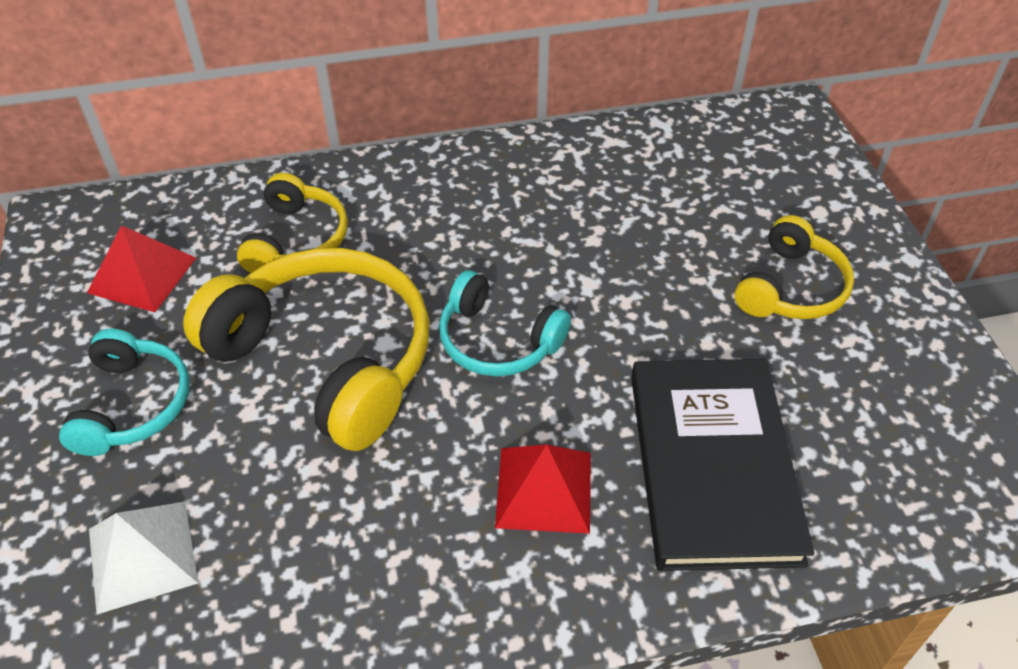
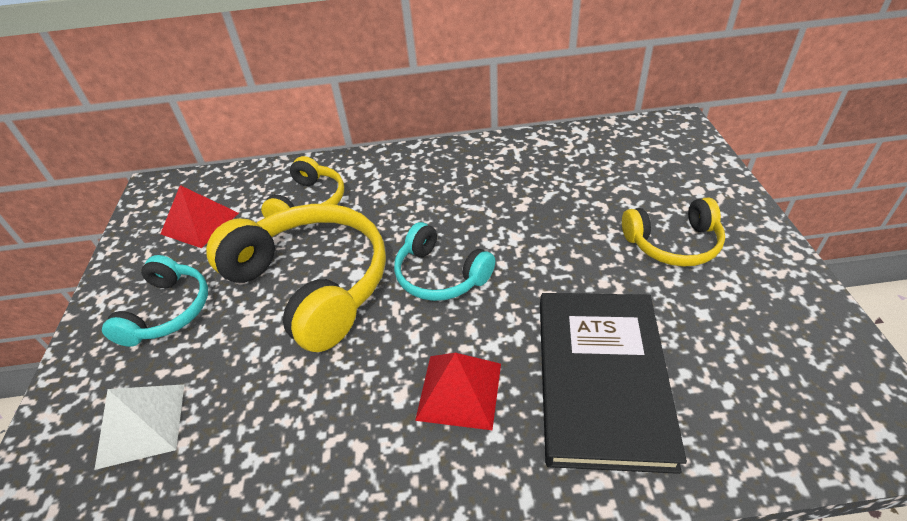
camera: 10 degrees right, 5 degrees down
yellow headphones [734,215,854,319] -> yellow headphones turned 45 degrees clockwise [622,198,725,267]

